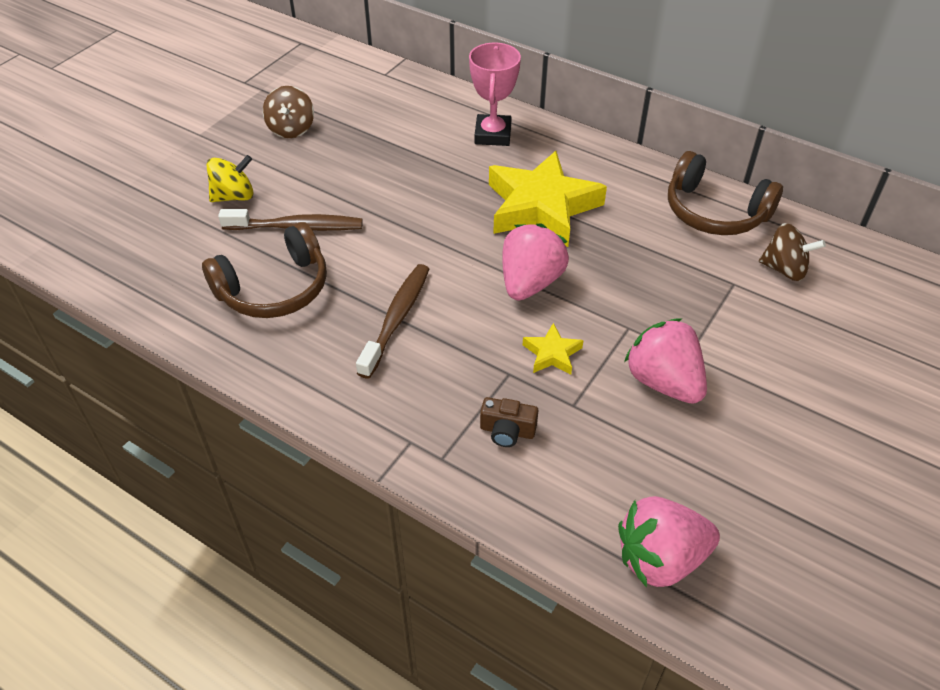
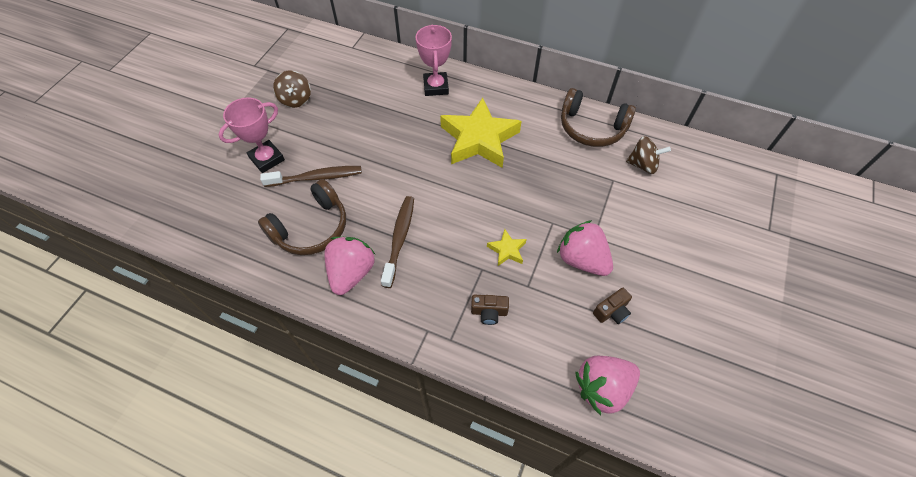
camera: 10 degrees left, 10 degrees up
yellow spinning top [207,155,253,202] -> pink trophy [218,97,285,173]
pink strawberry [502,223,569,300] -> pink strawberry moved to [324,237,375,295]
none -> brown camera [593,288,632,324]

